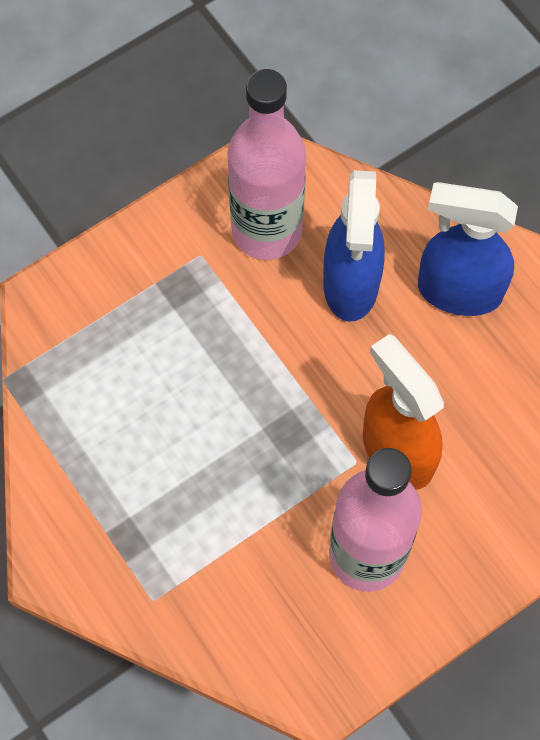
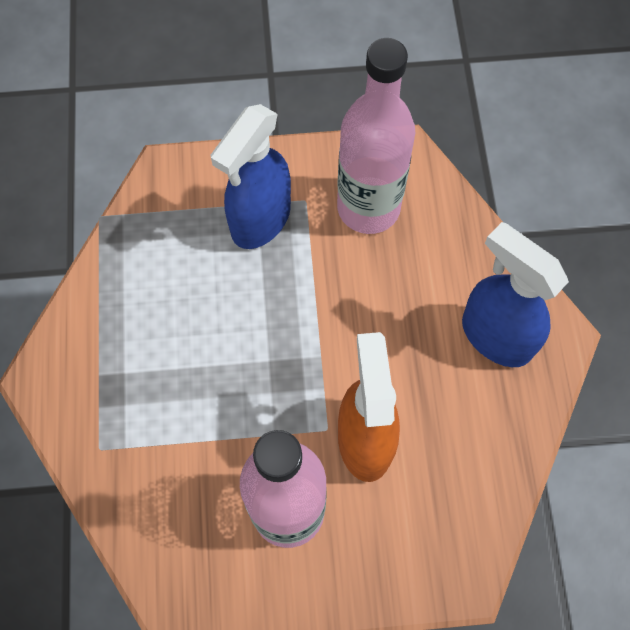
camera: 30 degrees right, 0 degrees up
blue spray bottle [323,170,385,322] -> blue spray bottle moved to [211,104,291,249]

